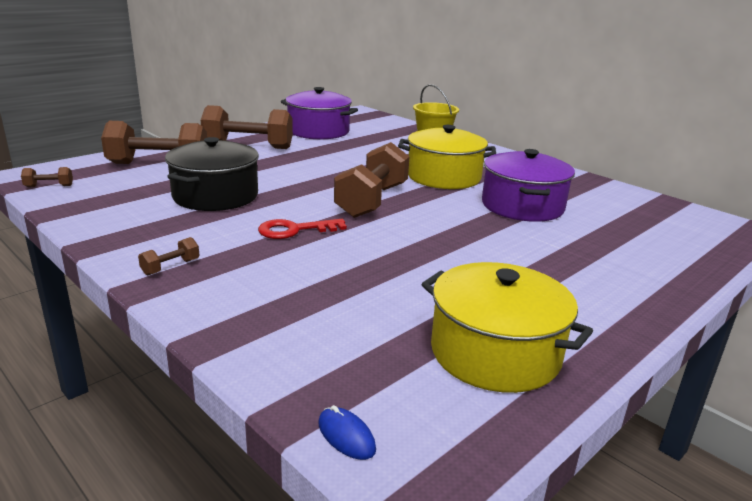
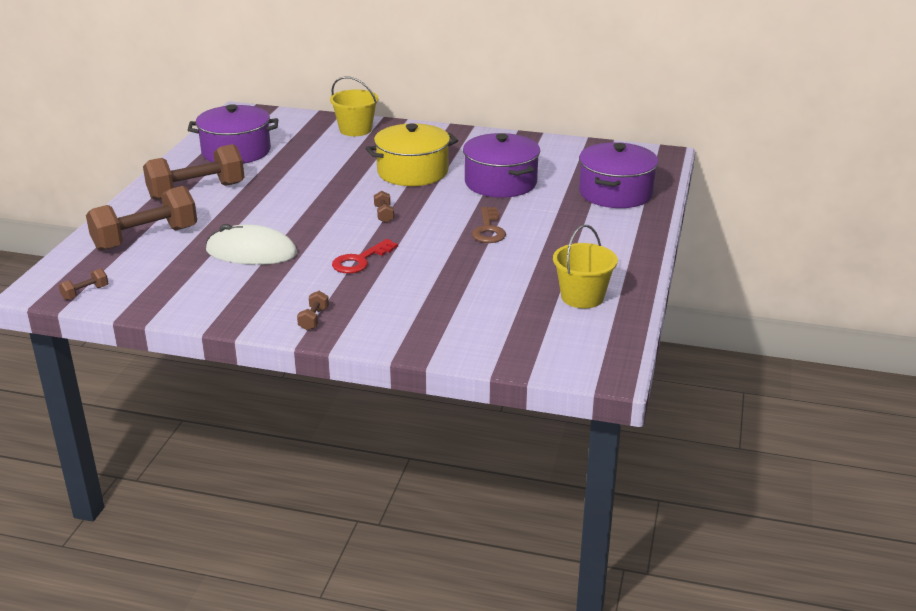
camera: 30 degrees left, 5 degrees up
black pot [165,137,259,211] -> white mouse [206,224,297,265]
blue mouse [318,405,376,460] -> none
brown dumbbell [334,142,410,218] -> brown dumbbell [374,191,394,223], size x0.41
yellow pot [422,262,593,393] -> yellow bucket [553,225,618,308]
none -> brown key [472,207,506,243]
none -> purple pot [579,142,658,208]

